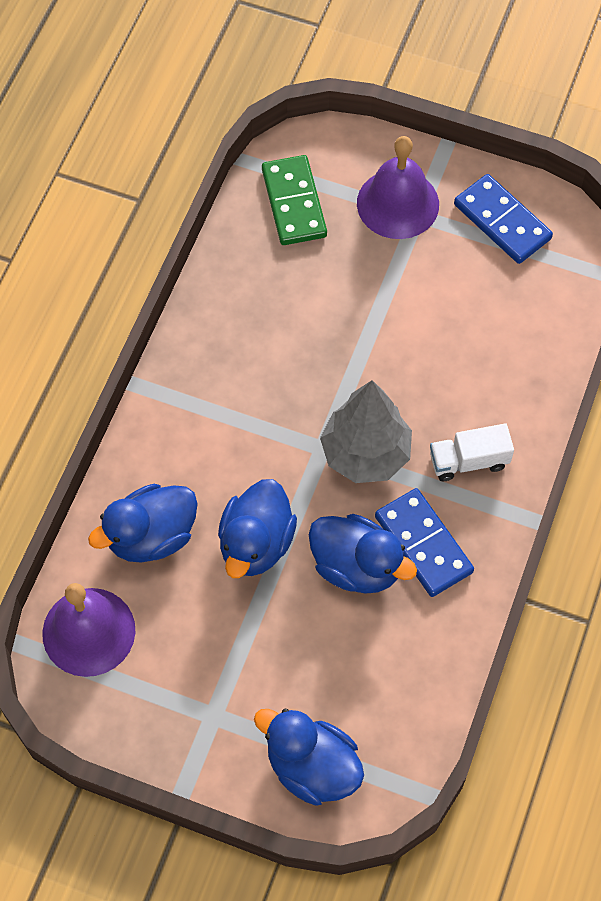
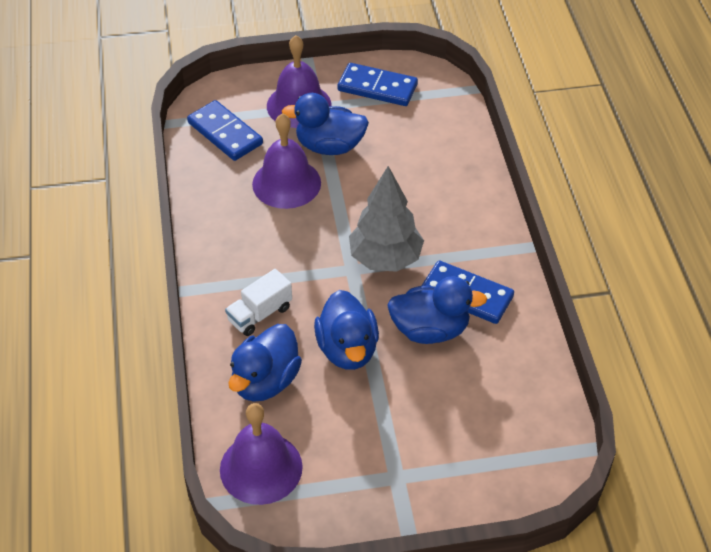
camera: 30 degrees left, 15 degrees down
blue duck [254,709,364,805] -> blue duck moved to [282,93,369,155]
green domino [262,155,327,245] -> blue domino [187,100,263,161]
white truck [430,423,514,481] -> white truck moved to [225,269,292,336]
none -> purple bell [252,113,321,209]

